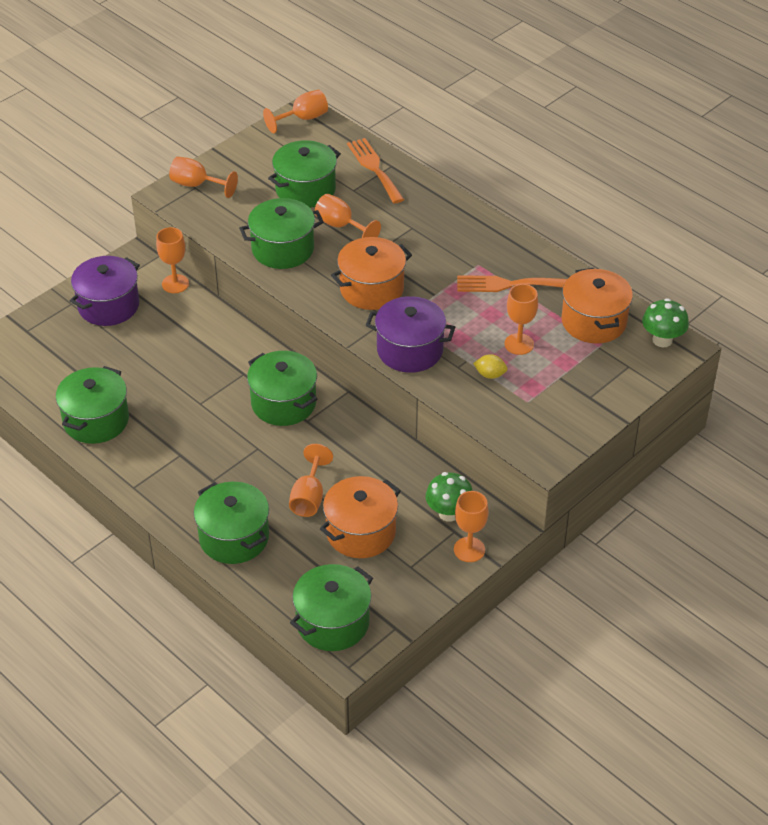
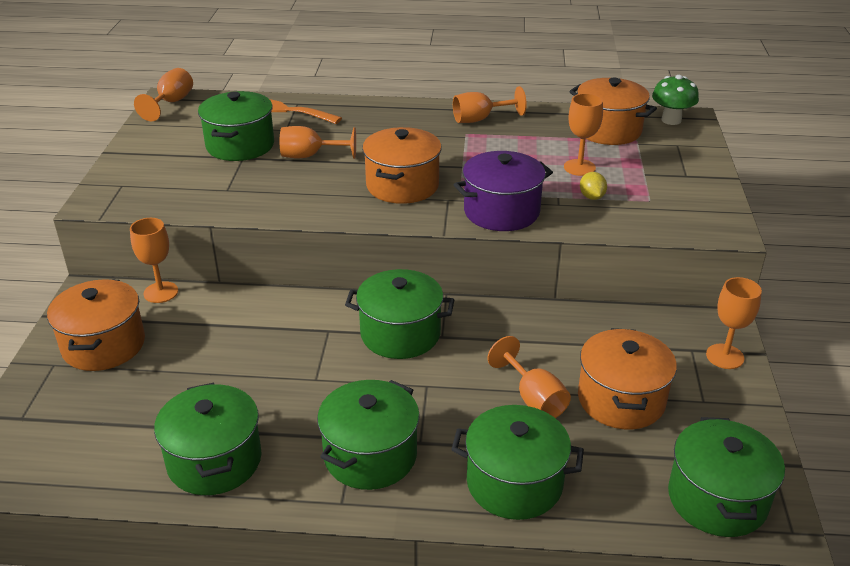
camera: 40 degrees left, 10 degrees down
purple pot [70,256,140,326] -> orange pot [47,279,145,371]
orange goblet [169,156,238,198] -> orange goblet moved to [453,86,527,123]
green pot [239,198,324,269] -> green pot moved to [317,380,420,490]
green mushroom [426,472,473,522] -> none
orange fork [457,275,567,292] -> none
yellow lemon [473,354,508,379] -> yellow lemon turned 75 degrees counterclockwise [580,172,607,200]

